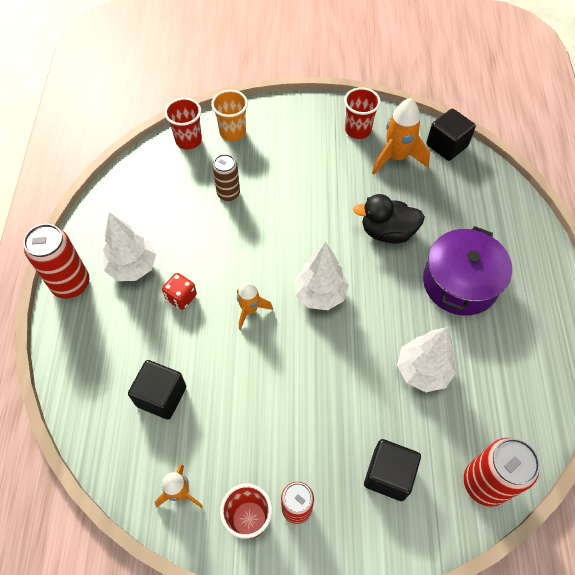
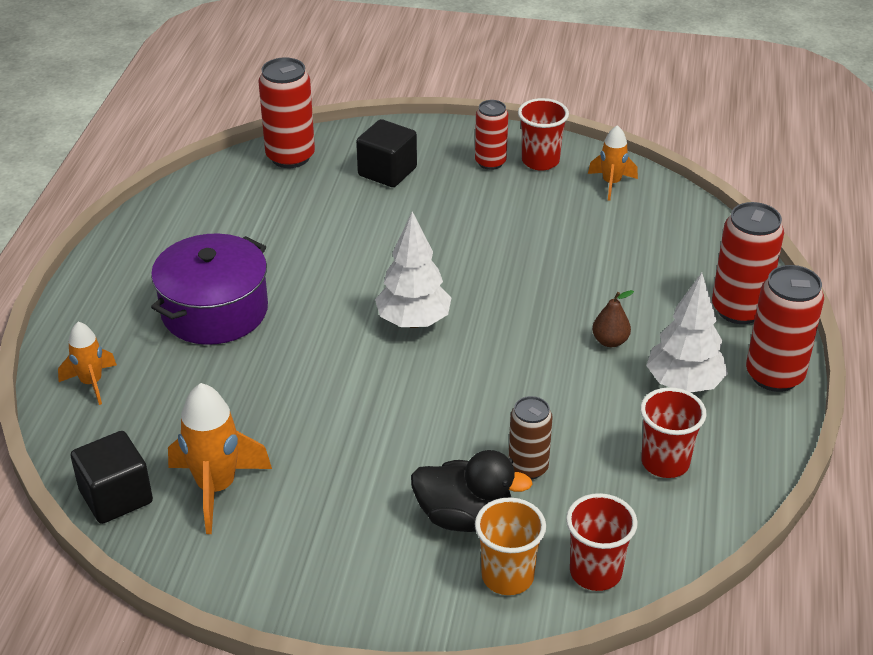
camera: 170 degrees left, 20 degrees down
black cube [128,360,186,420] -> none
red dice [162,273,197,310] -> brown pear [592,290,634,347]
orange rocket [237,282,273,330] -> orange rocket moved to [58,322,117,405]
red cup [344,87,381,139] -> red cup moved to [640,387,707,478]
black duck [353,194,425,244] -> black duck moved to [411,450,533,532]
white tree [397,327,456,392] -> none
none -> red can [712,202,784,324]

